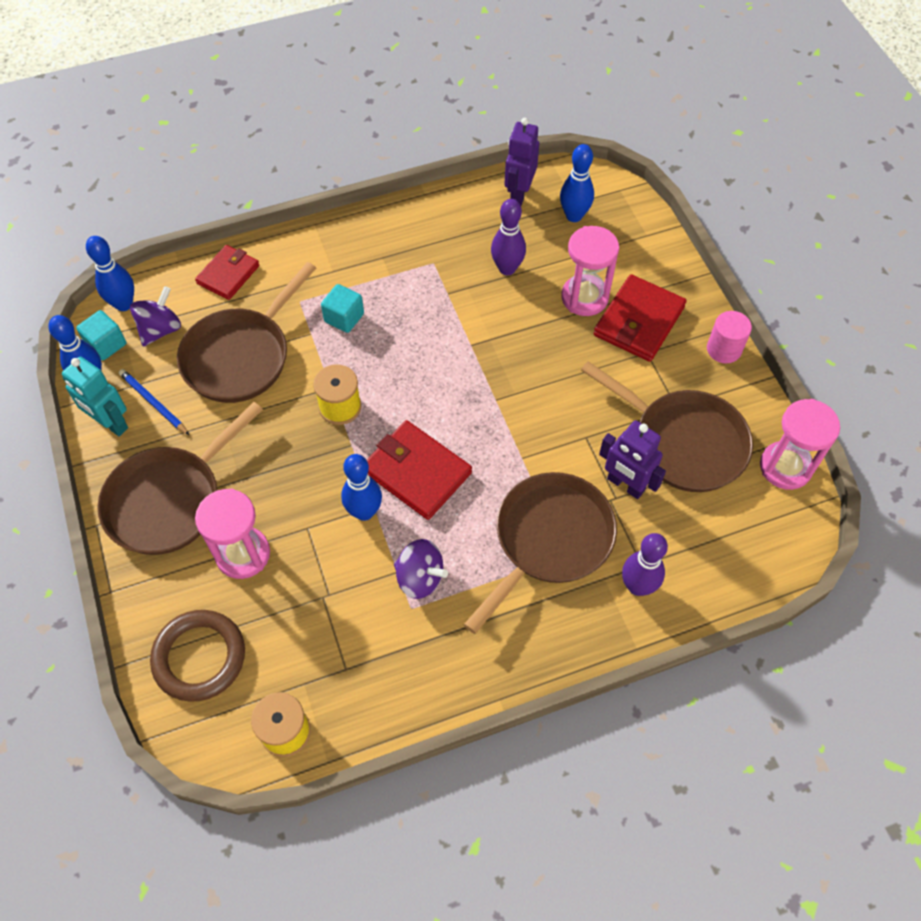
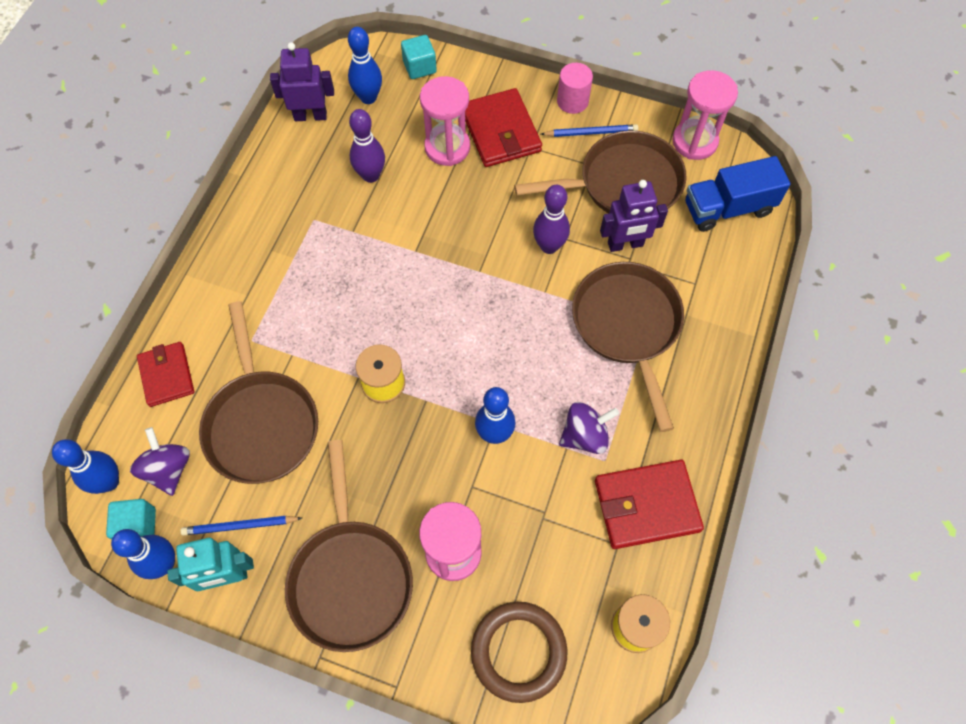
camera: 50 degrees left, 5 degrees up
turquoise cube [321,284,364,333] -> turquoise cube moved to [401,35,437,79]
red wallet [367,420,472,520] -> red wallet moved to [595,460,704,549]
purple robot [504,118,539,206] -> purple robot turned 120 degrees clockwise [270,42,334,121]
purple bowling pin [622,533,668,596] -> purple bowling pin moved to [533,185,570,254]
none -> blue pencil [541,124,638,137]
none -> blue truck [685,156,791,232]

